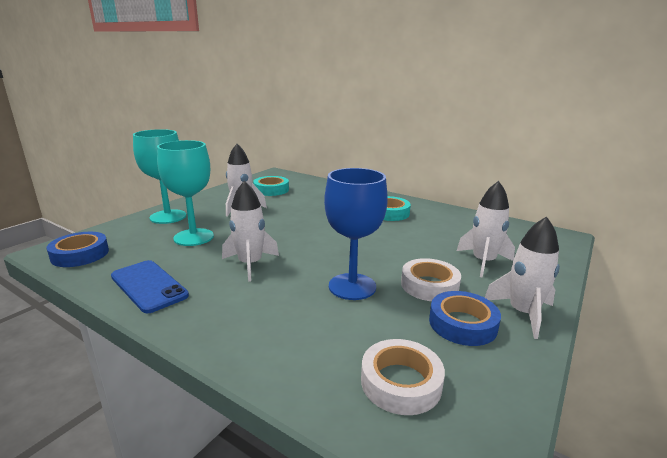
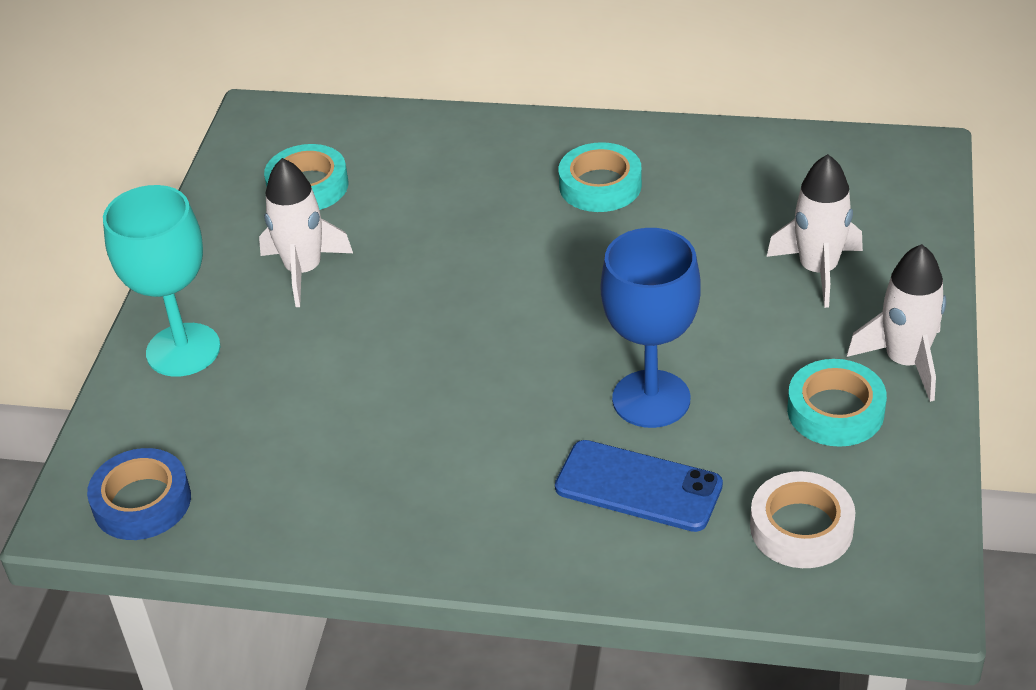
camera: 20 degrees left, 20 degrees up
blue phone [111,260,189,313] -> blue phone moved to [555,440,723,532]
turquoise goblet [157,140,214,246] -> none
white rocket [222,181,279,282] -> none
white tape [401,258,461,301] -> none
blue tape [429,291,501,346] -> turquoise tape [787,359,887,447]

